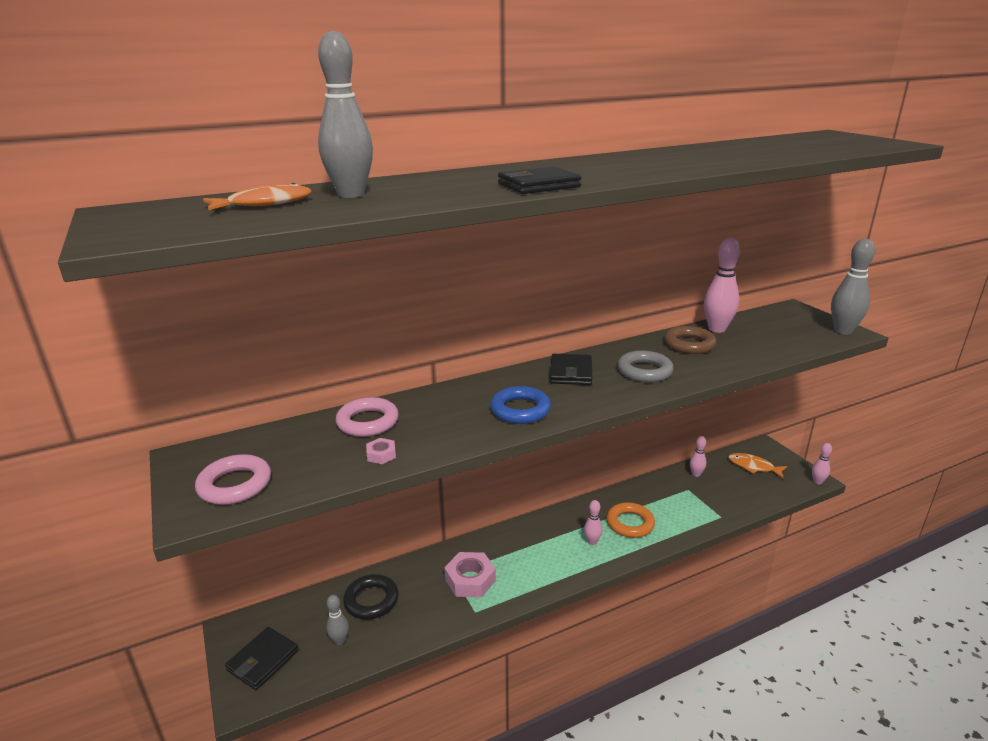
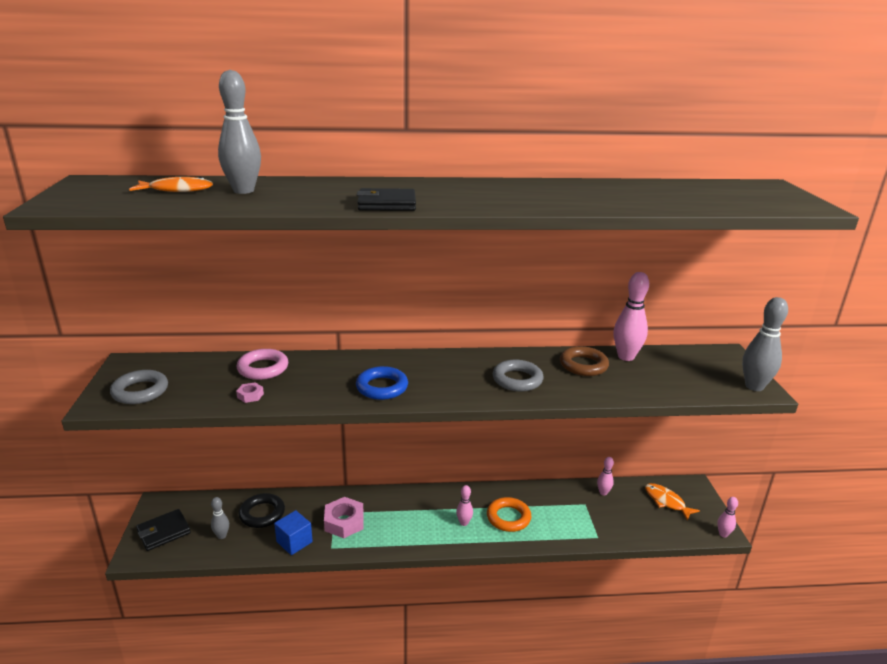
camera: 20 degrees right, 0 degrees up
pink ring [195,454,271,505] -> grey ring [110,370,168,404]
black wallet [550,354,592,385] -> none
none -> blue cube [274,510,313,555]

